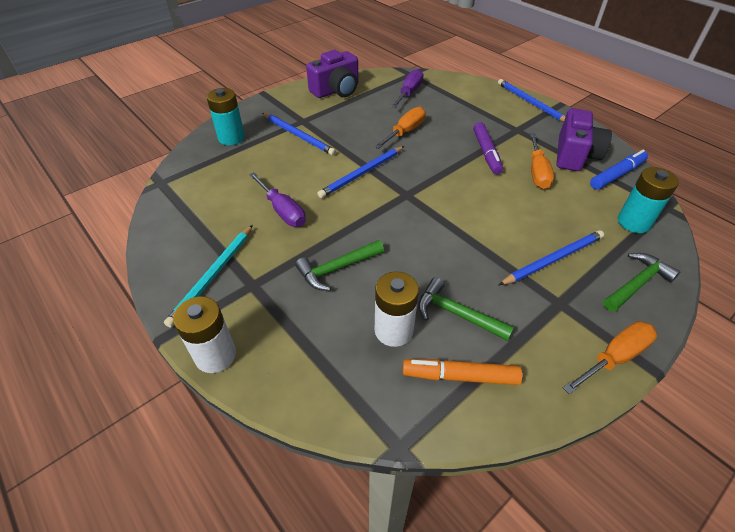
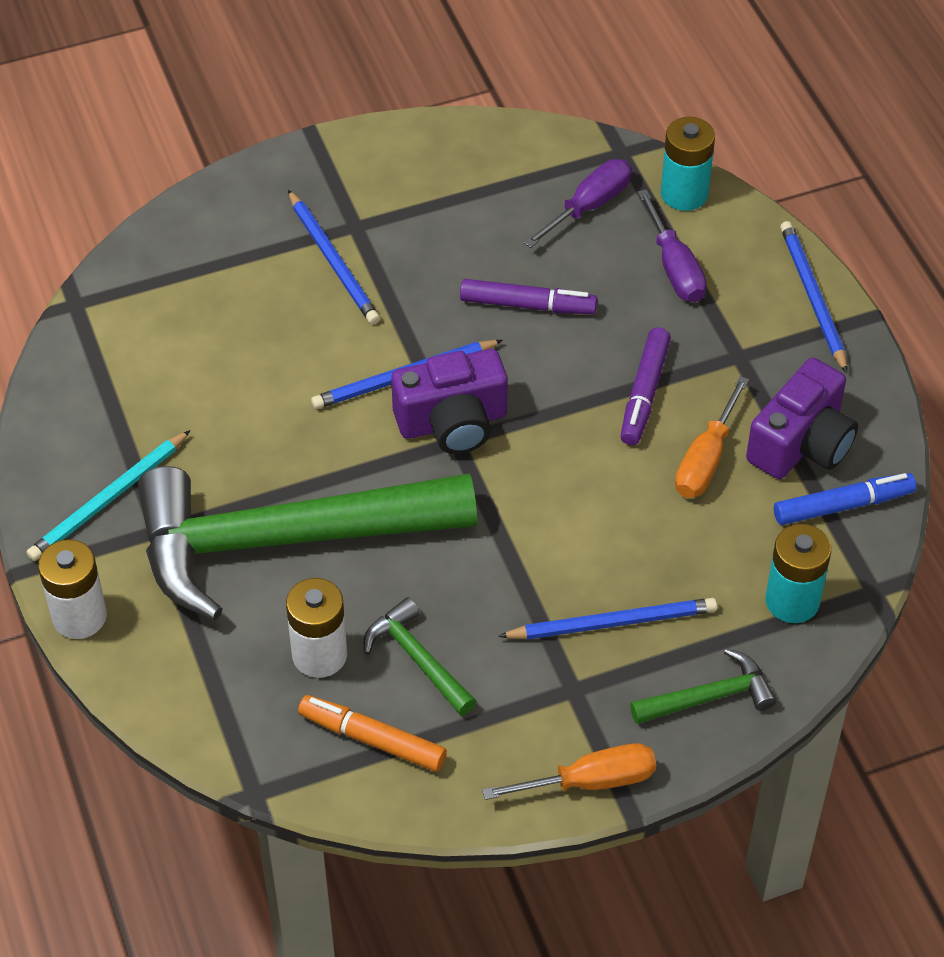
camera: 20 degrees right, 5 degrees up
turquoise battery [206,88,245,145] -> turquoise battery moved to [661,117,715,211]
purple screwdriver [249,173,306,227] -> purple screwdriver moved to [638,189,707,302]
green hammer [295,240,384,291] -> green hammer [138,466,477,620], size x2.47
purple camera [306,50,358,98] -> purple camera moved to [391,349,508,454]
orange screwdriver [374,107,426,149] -> purple marker [460,279,597,314]

